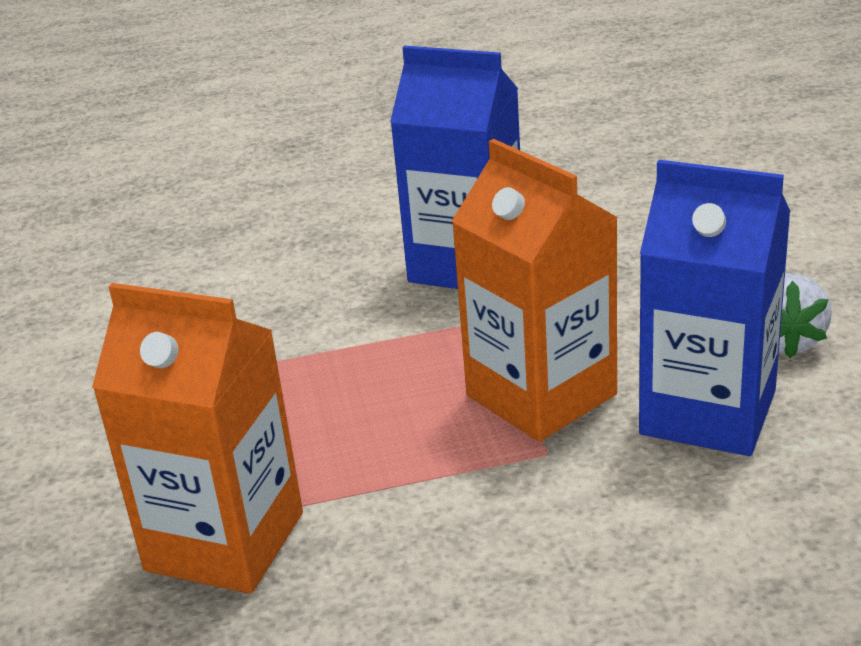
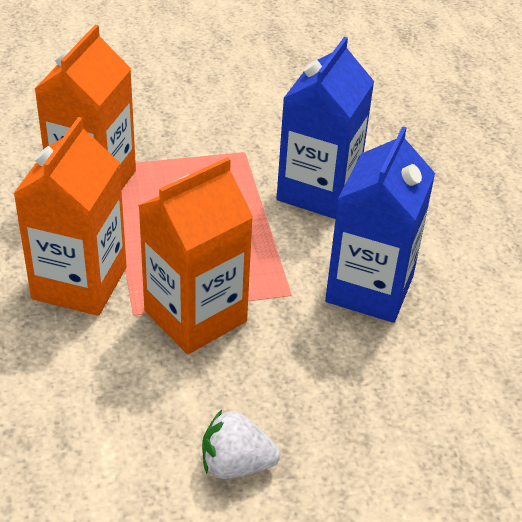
camera: 85 degrees right, 10 degrees up
blue carton [639,160,791,456] -> blue carton moved to [276,37,374,219]
none -> orange carton [13,117,127,316]

